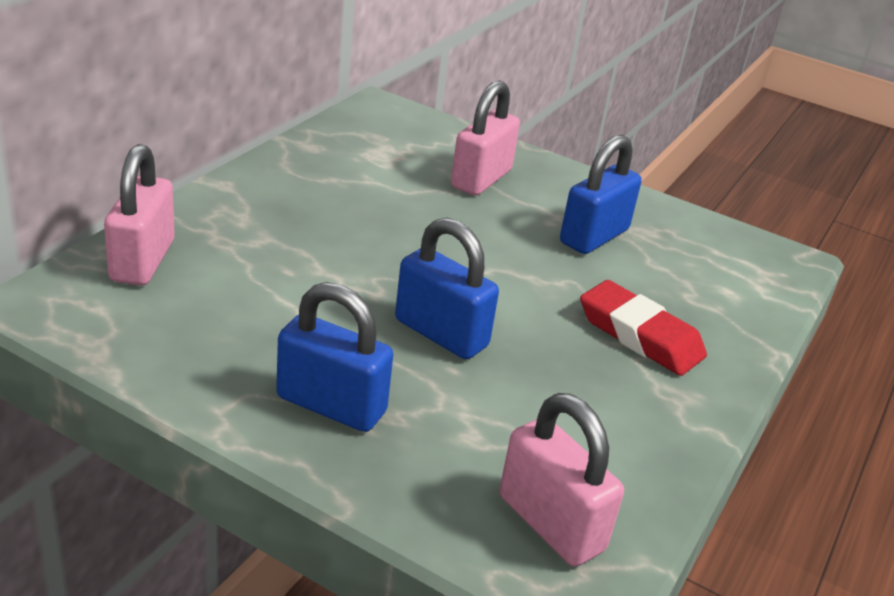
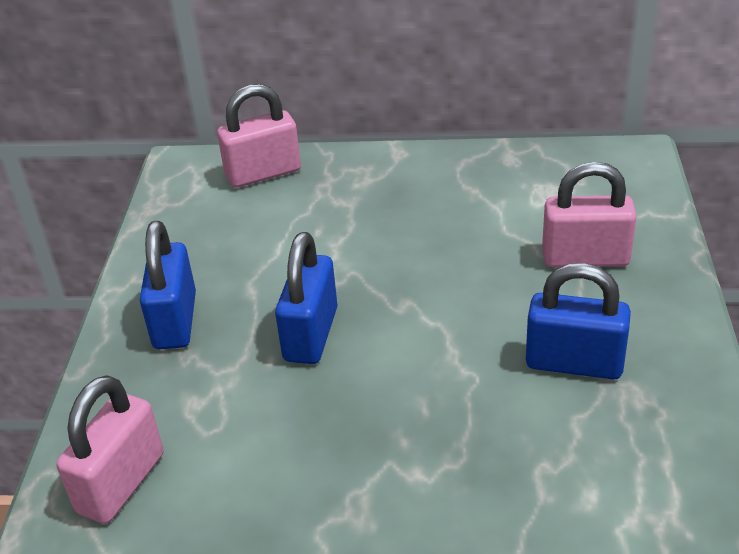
camera: 70 degrees right, 5 degrees up
red eraser [580,280,707,376] -> none

